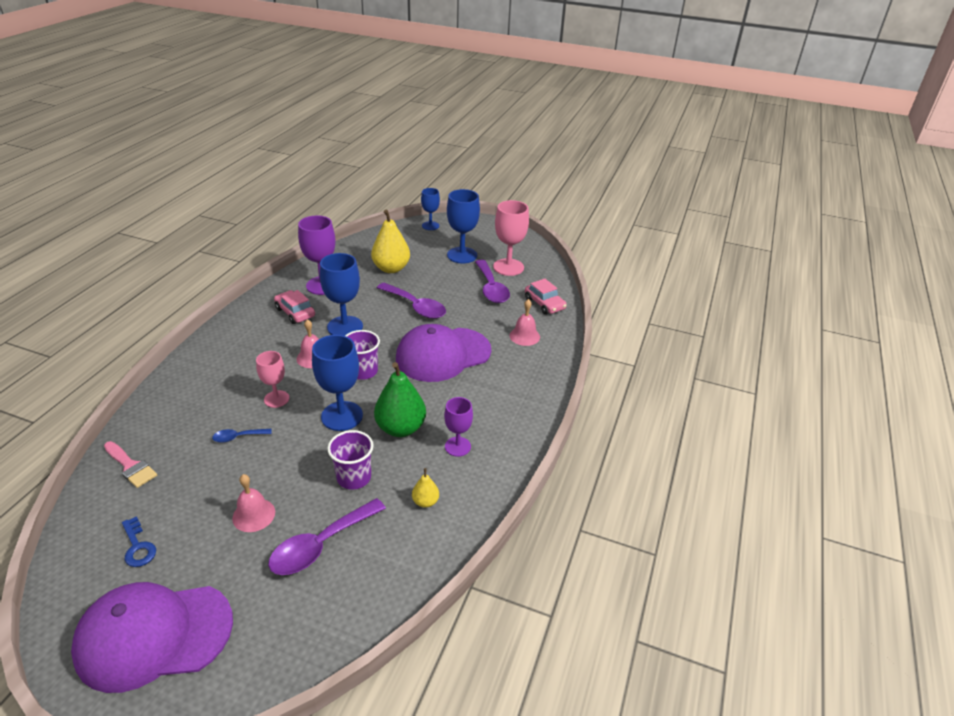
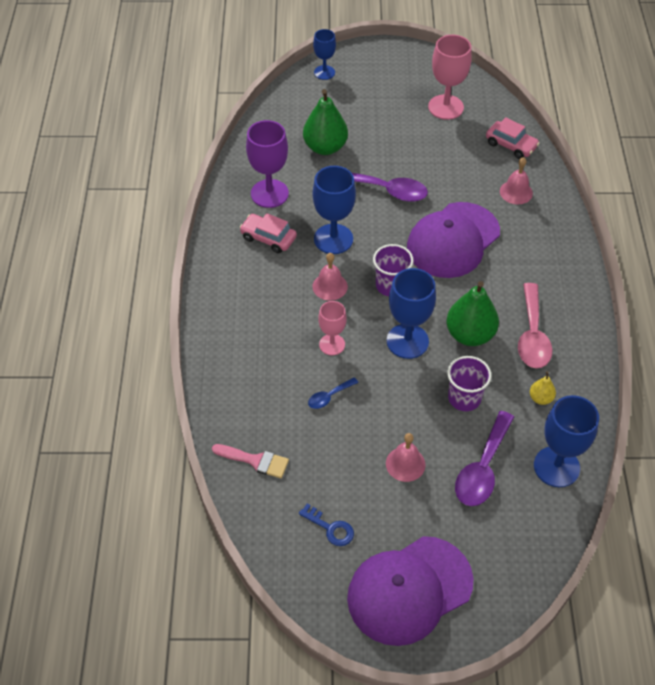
camera: 20 degrees left, 15 degrees up
yellow pear [371,210,410,273] -> green pear [303,89,348,155]
purple goblet [444,397,473,457] -> pink spoon [518,283,552,368]
blue goblet [447,189,480,264] -> blue goblet moved to [534,395,599,487]
purple spoon [475,260,510,303] -> none

